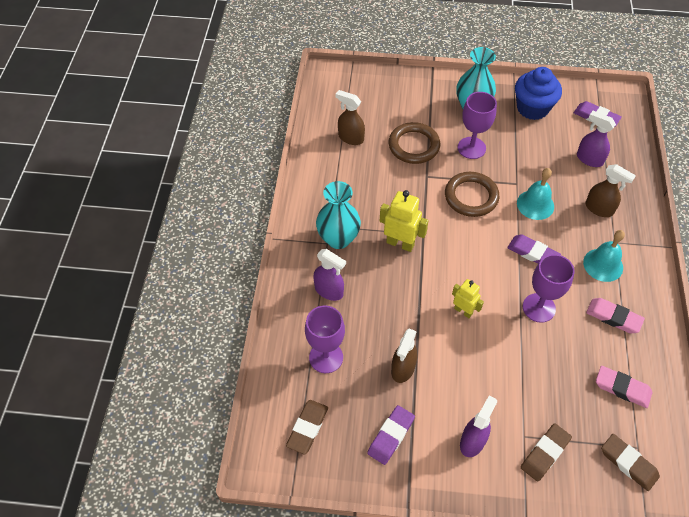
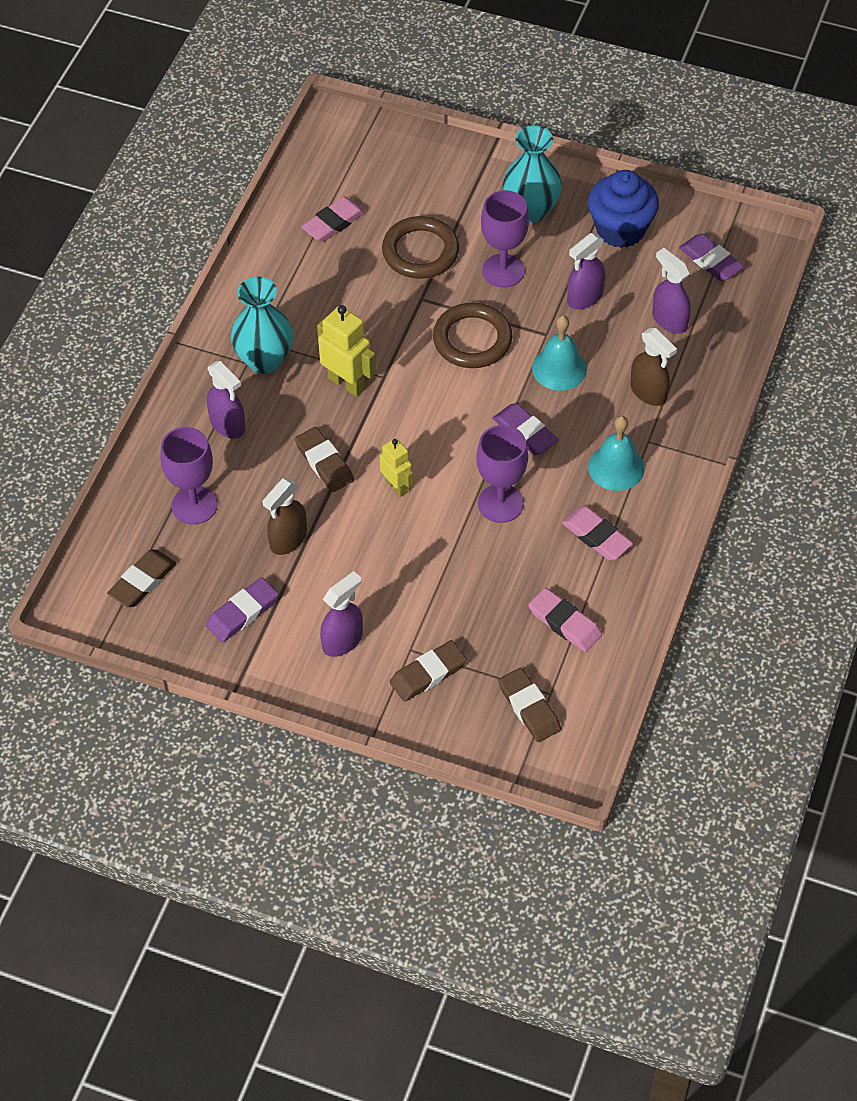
camera: 15 degrees right, 0 degrees up
brown spray bottle [336,90,365,145] -> pink eraser [301,197,366,242]
none -> brown eraser [295,427,354,492]
none -> purple spray bottle [567,233,605,309]

